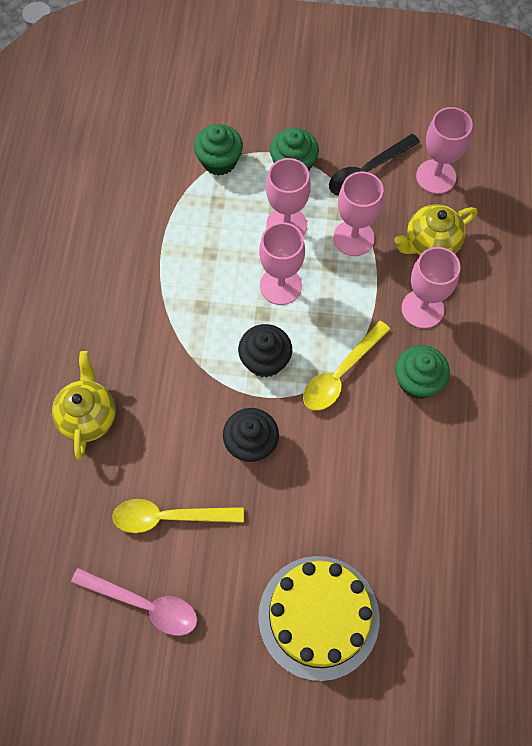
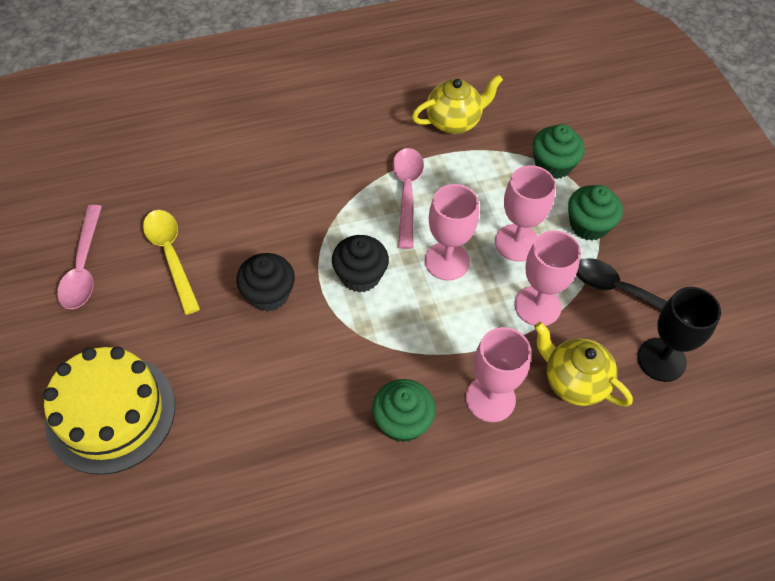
camera: 65 degrees right, 10 degrees down
yellow teapot [52,351,116,460] -> yellow teapot moved to [412,74,503,134]
yellow spoon [303,321,390,411] -> none
pink goblet [416,107,473,194] -> black goblet [637,287,721,382]
none -> pink spoon [392,148,424,249]

